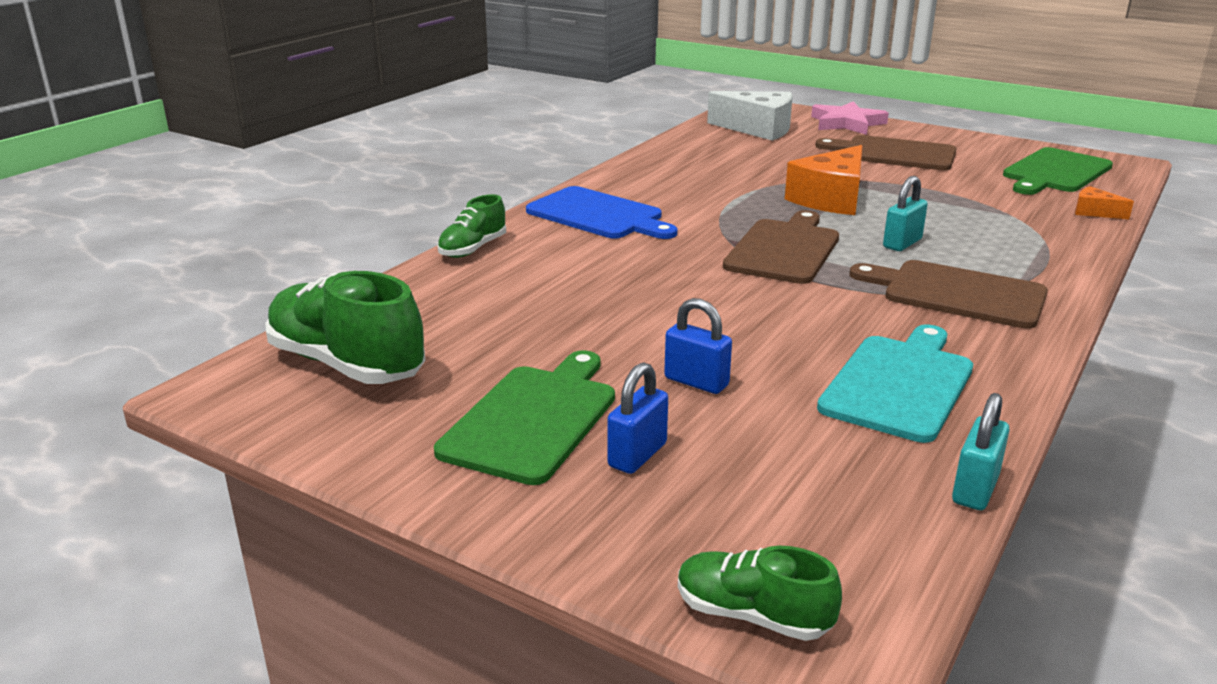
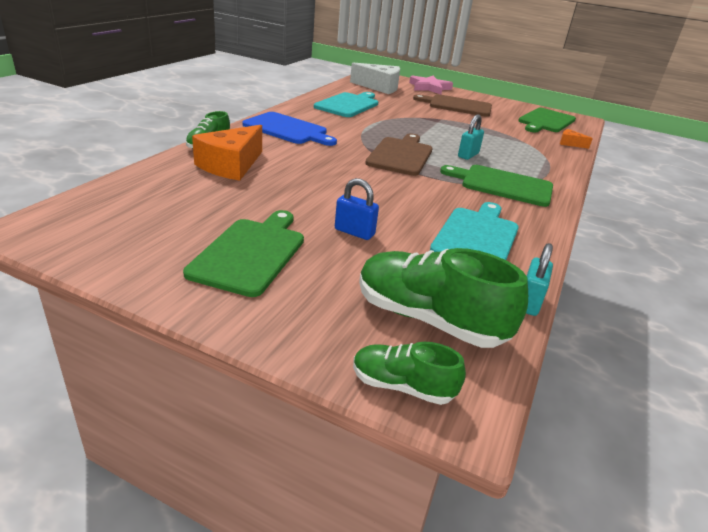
camera: 10 degrees left, 5 degrees up
green shoe [265,271,425,384] -> green shoe moved to [359,248,528,348]
blue padlock [607,362,668,474] -> none
orange cheese [785,145,862,215] -> orange cheese moved to [192,125,262,181]
brown cutting board [849,260,1048,329] -> green cutting board [440,165,553,207]
none -> turquoise cutting board [314,92,378,117]

